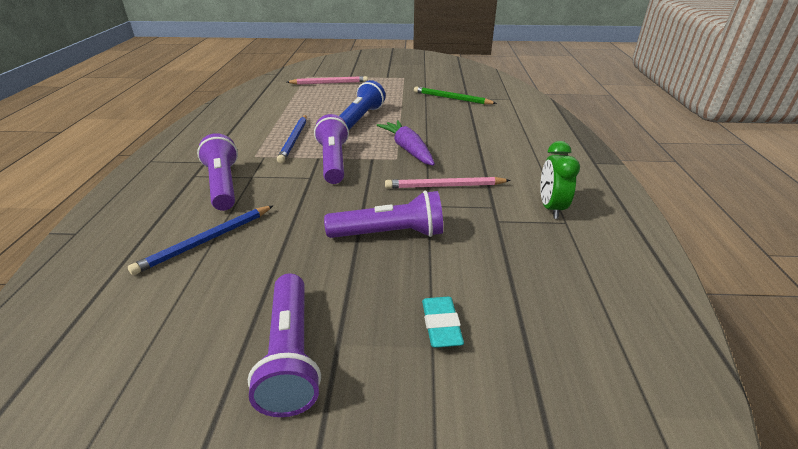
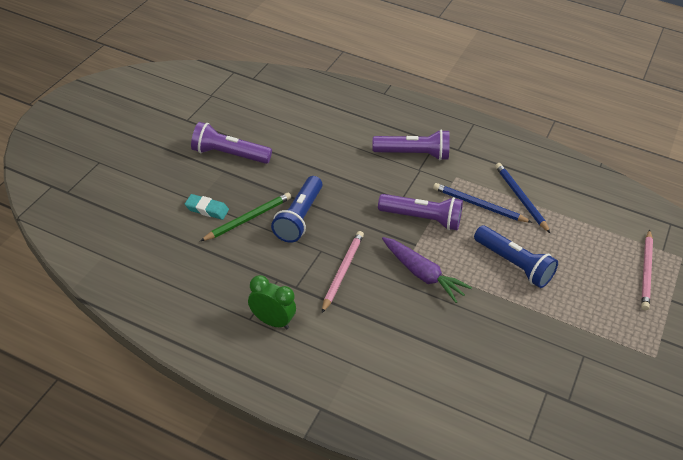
camera: 110 degrees right, 10 degrees up
blue pencil [128,205,274,275] -> blue pencil moved to [495,163,550,233]
purple flashlight [324,191,443,238] -> blue flashlight [271,176,323,243]
purple carrot [377,120,435,166] -> purple carrot turned 45 degrees clockwise [382,237,472,303]
green pencil [414,86,497,104] -> green pencil moved to [200,193,291,241]

